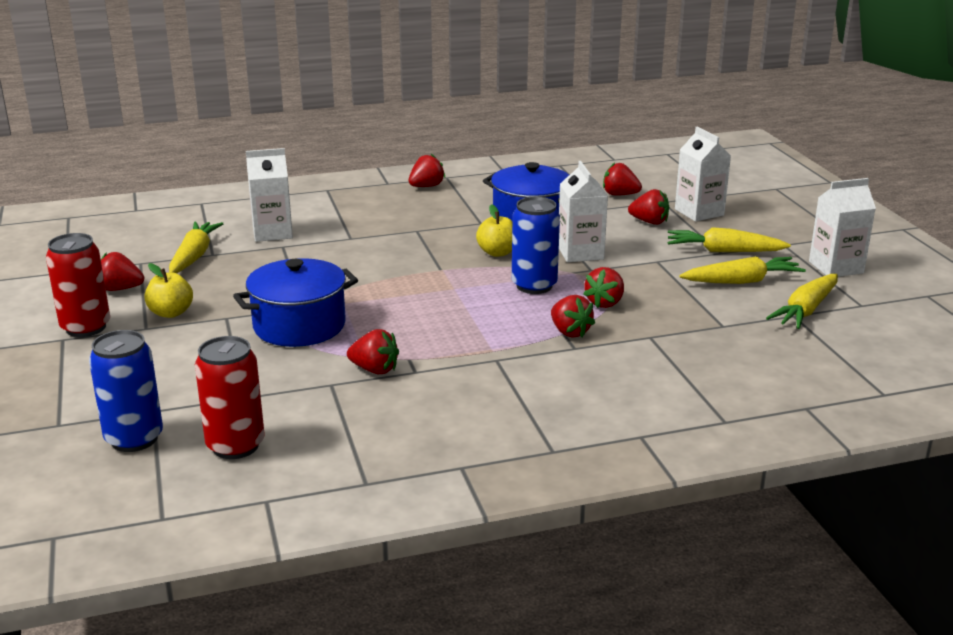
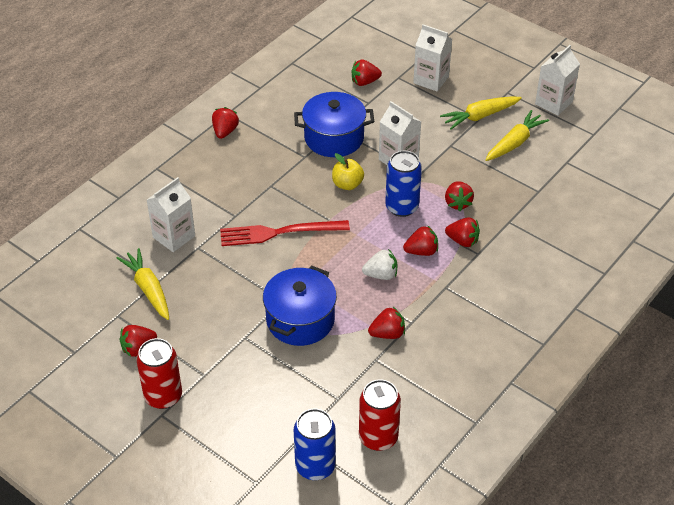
camera: 35 degrees left, 20 degrees up
yellow apple [144,263,193,318] -> none
red strawberry [628,189,669,225] -> red strawberry moved to [403,225,438,256]
yellow carrot [766,274,838,329] -> none
none -> red fork [220,220,350,246]
none -> white strawberry [362,249,397,280]

